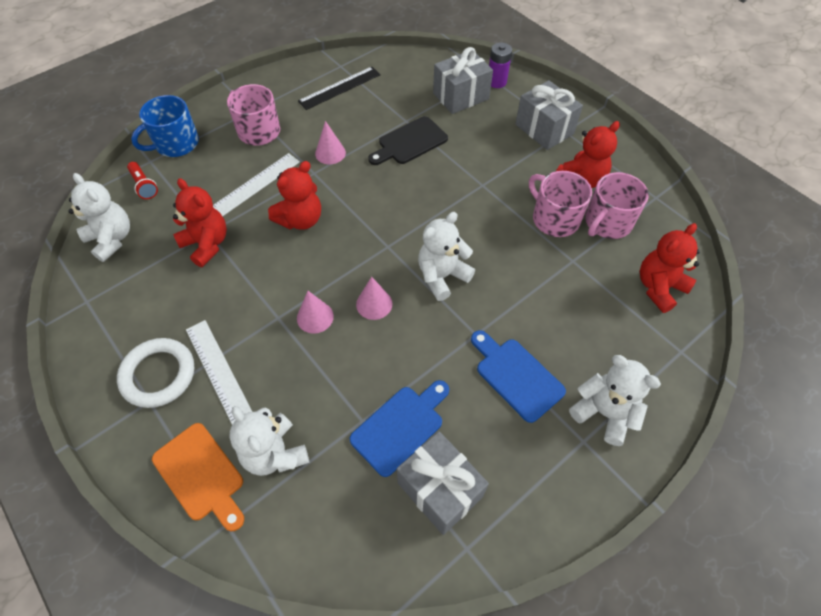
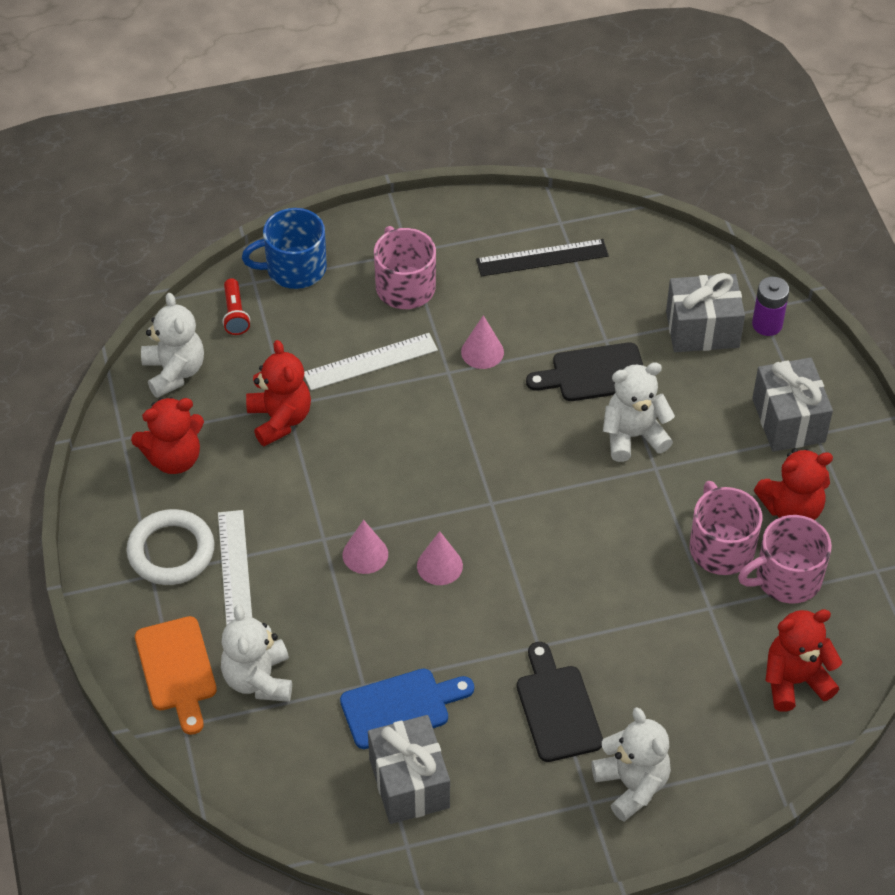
camera: 25 degrees right, 5 degrees down
red teddy bear [268,161,321,230] -> red teddy bear moved to [131,397,204,474]
white teddy bear [418,212,475,301] -> white teddy bear moved to [603,362,675,462]
blue cutting board [471,330,566,423] -> black cutting board [517,642,603,762]

